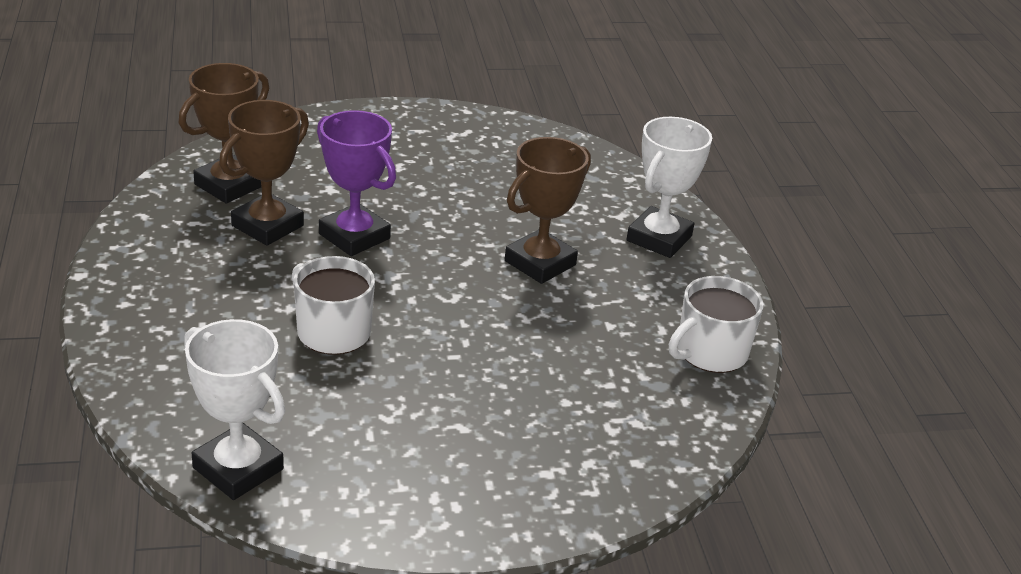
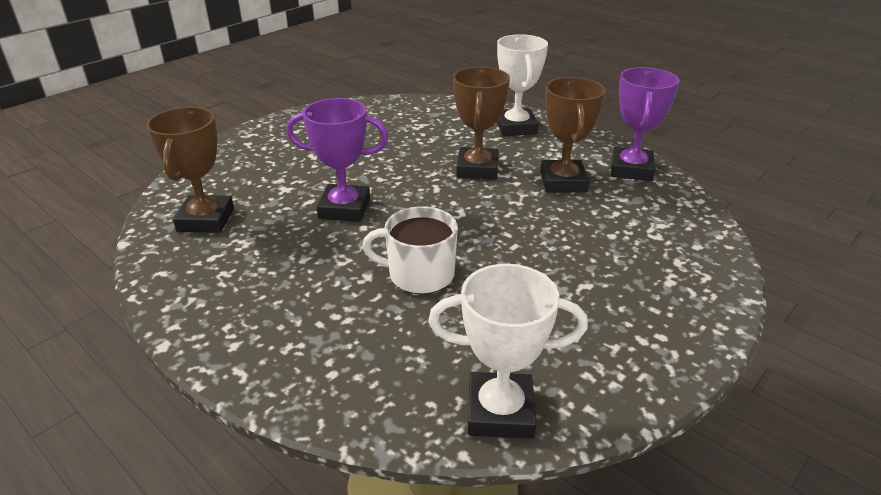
camera: 35 degrees left, 0 degrees up
brown trophy [219,100,309,246] -> brown trophy moved to [541,77,606,192]
white mug [669,276,763,373] -> purple trophy [611,67,680,181]

